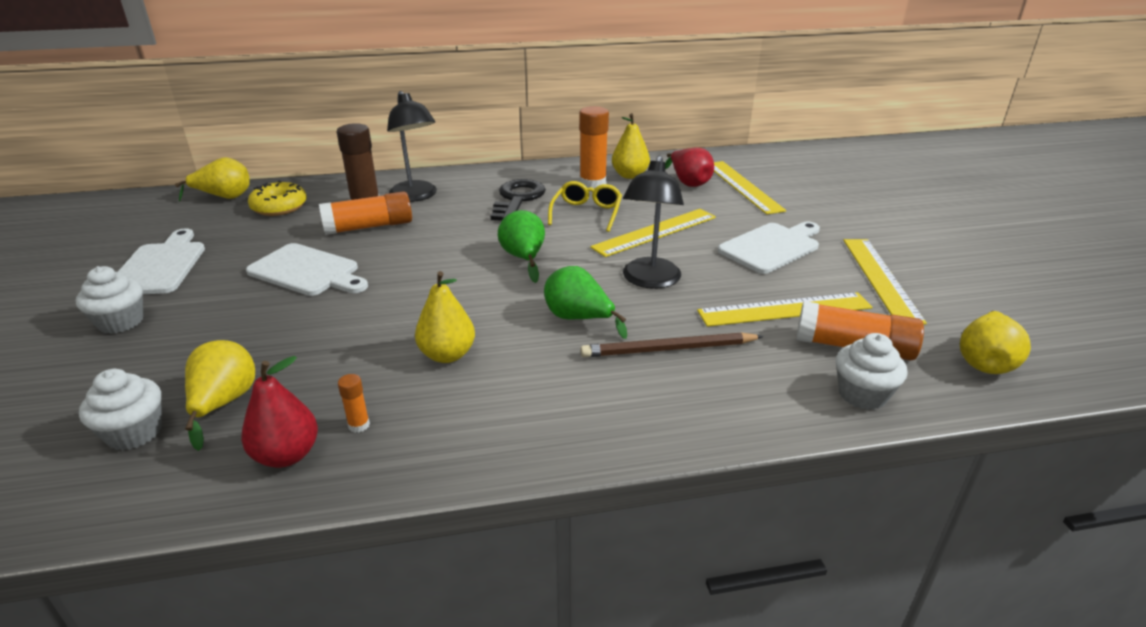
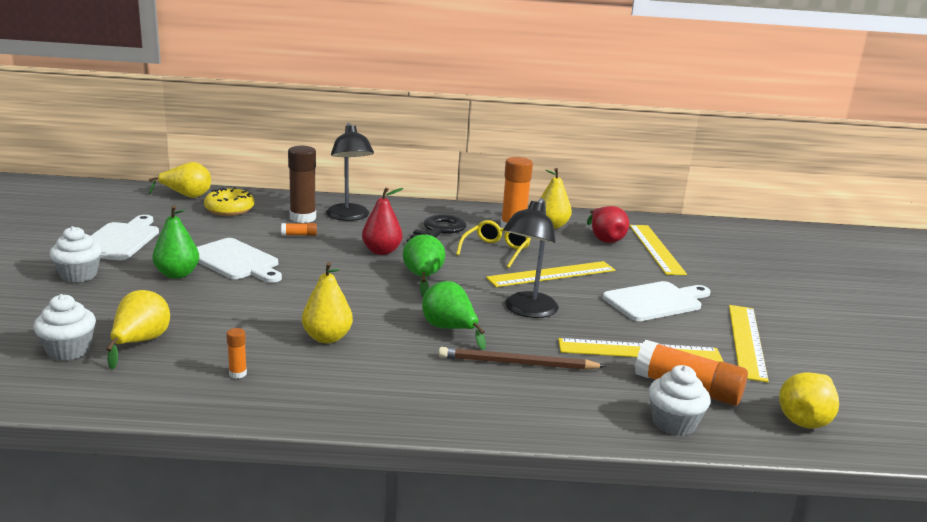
camera: 10 degrees right, 10 degrees down
red pear [241,356,318,468] -> red pear moved to [362,187,404,255]
orange glue stick [319,191,412,235] -> orange glue stick [281,223,317,236], size x0.45
none -> green pear [152,205,199,279]

